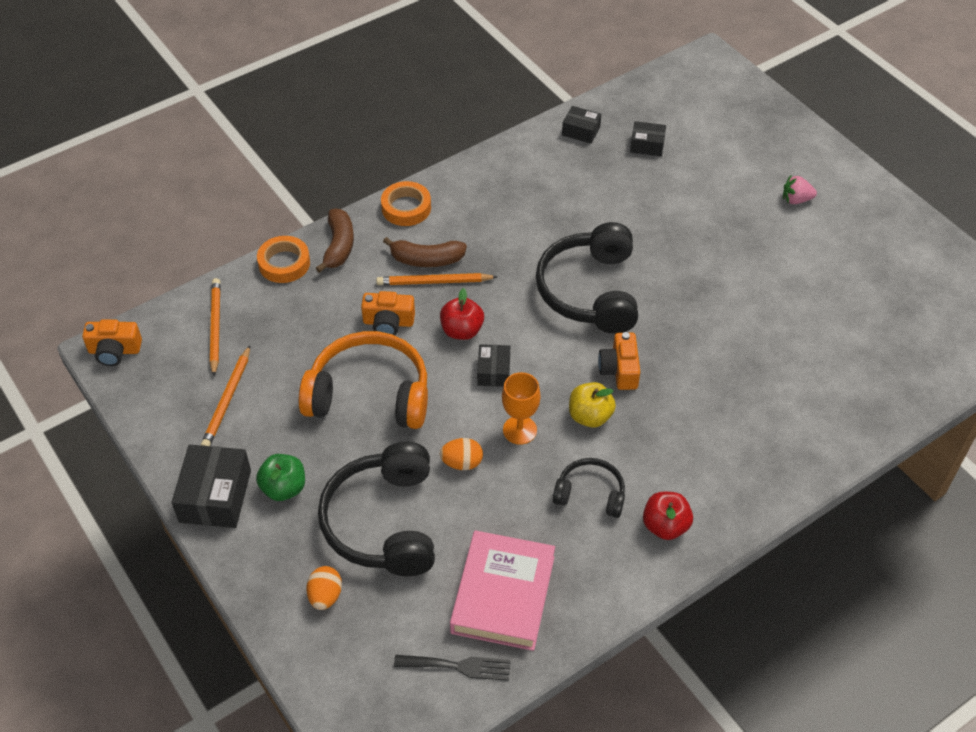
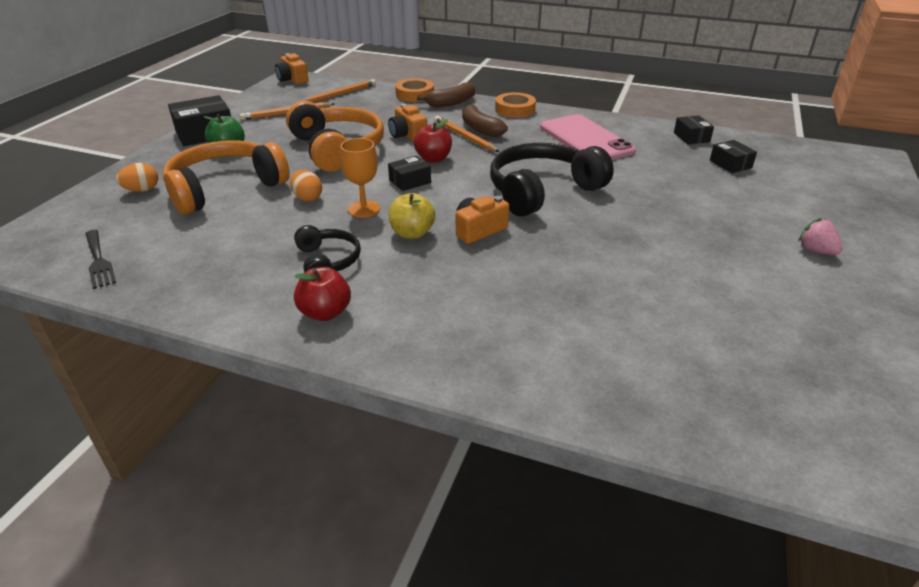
camera: 55 degrees right, 15 degrees down
black headphones [318,442,435,576] -> orange headphones [163,140,290,215]
pink book [450,530,555,651] -> none
none -> pink phone [540,114,636,160]

